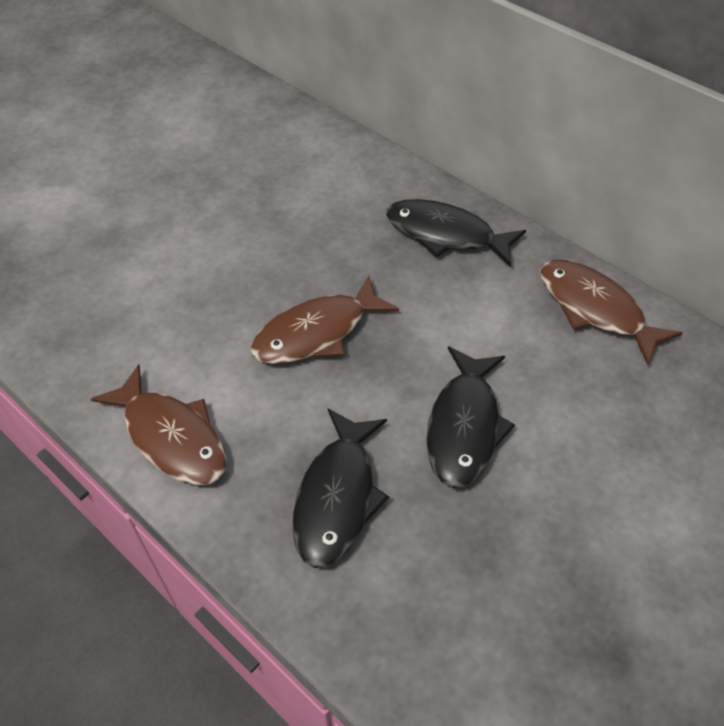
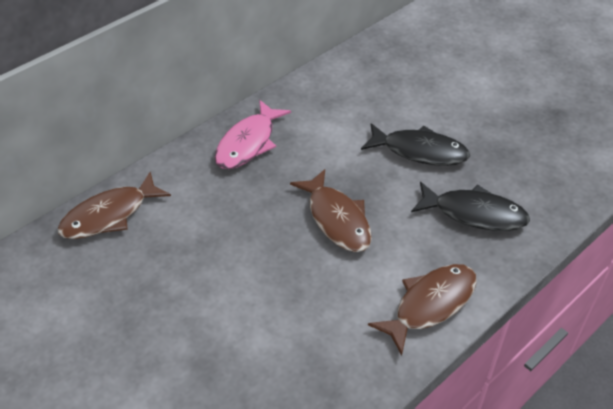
camera: 85 degrees left, 5 degrees down
black fish [386,199,526,267] -> pink fish [215,100,291,169]
brown fish [540,259,683,365] -> brown fish moved to [57,171,171,239]

